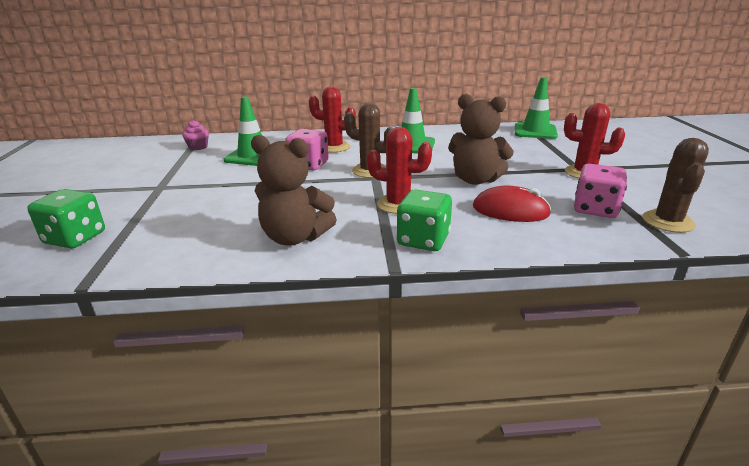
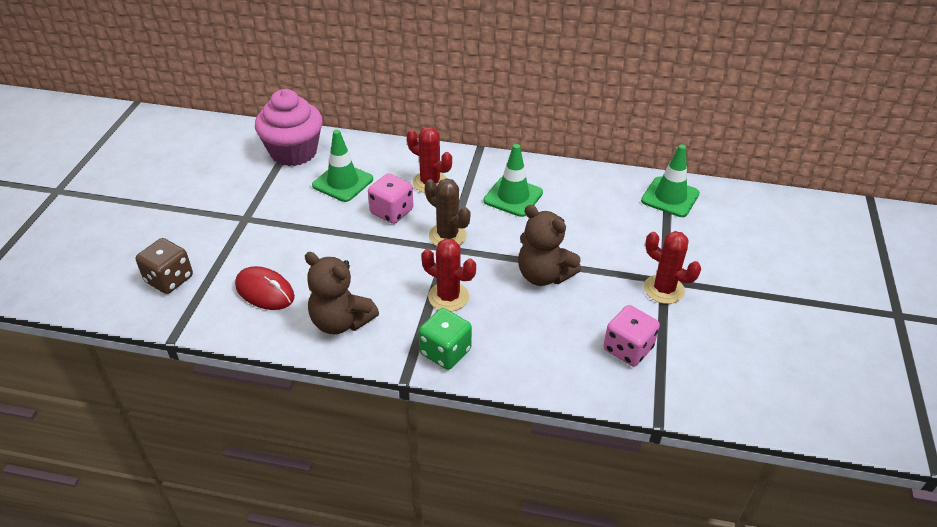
camera: 15 degrees right, 15 degrees up
green dice [27,189,105,248] -> brown dice [136,238,193,294]
pink cupcake [182,120,209,150] -> pink cupcake [255,89,322,166], size x2.43
red mouse [473,186,552,222] -> red mouse moved to [235,266,295,310]
brown cactus [643,138,709,233] -> none

